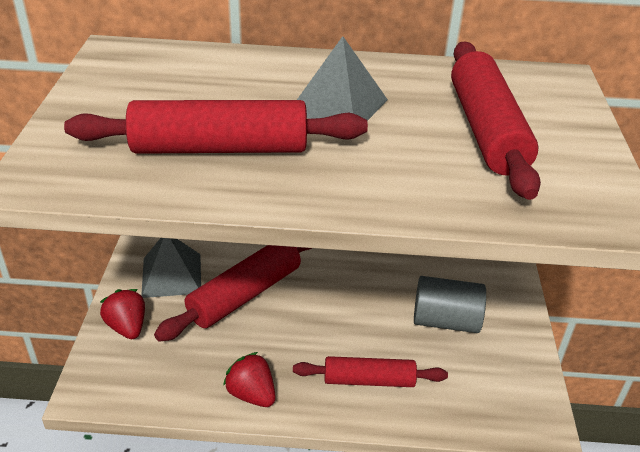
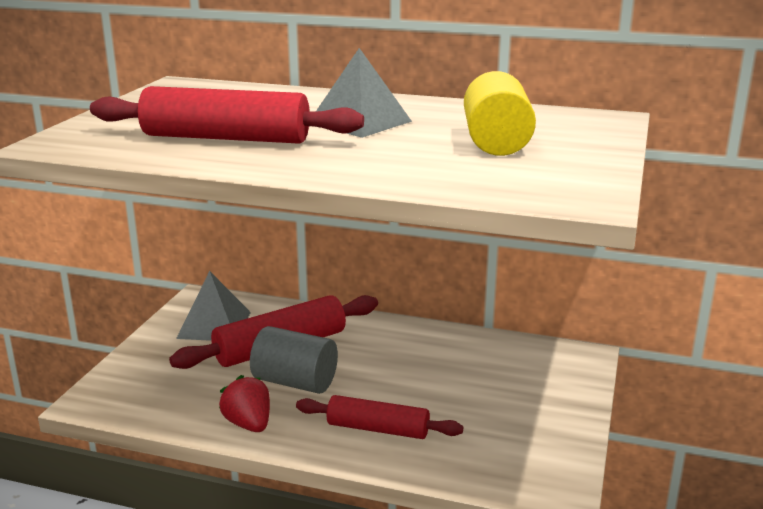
camera: 15 degrees right, 15 degrees down
red strawberry [100,289,145,339] -> none
grey cylinder [414,276,486,333] -> grey cylinder moved to [250,326,338,394]
red rolling pin [451,41,541,200] -> yellow cylinder [464,71,536,156]

